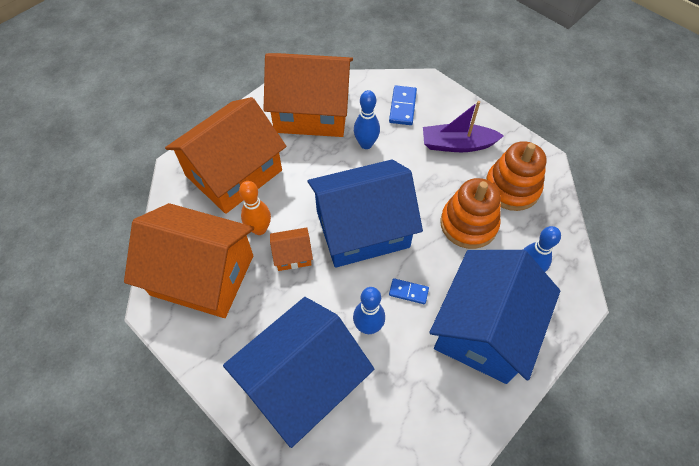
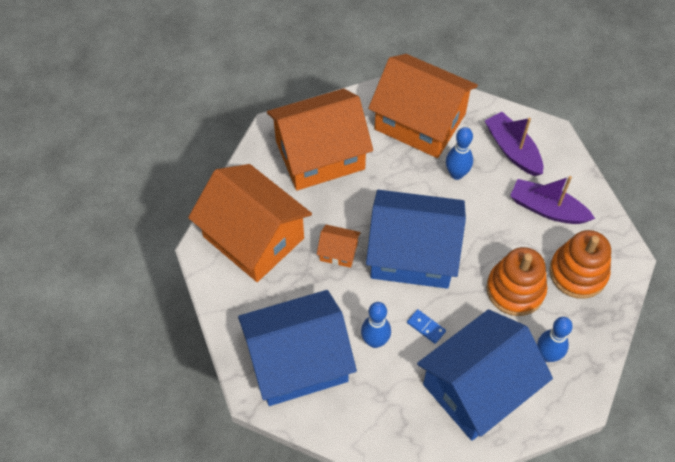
camera: 25 degrees right, 0 degrees up
orange bowling pin [239,181,271,235] -> none
blue domino [389,85,417,125] -> purple boat [485,112,543,176]

